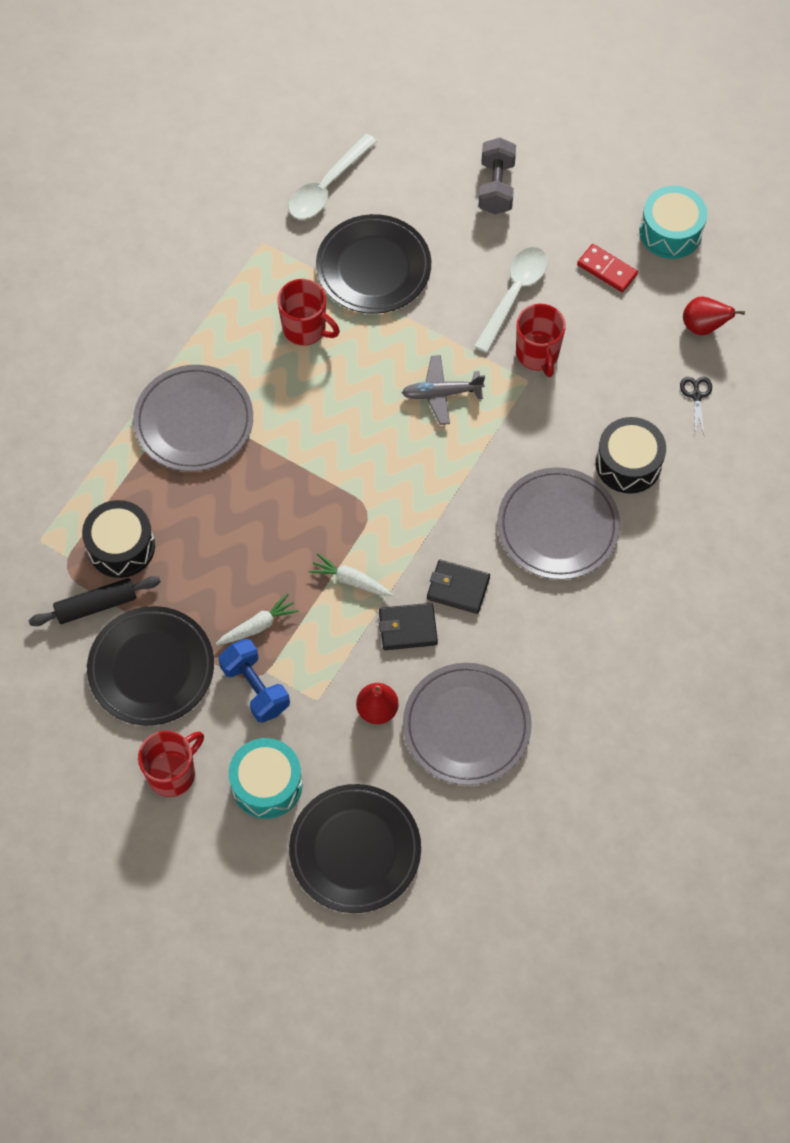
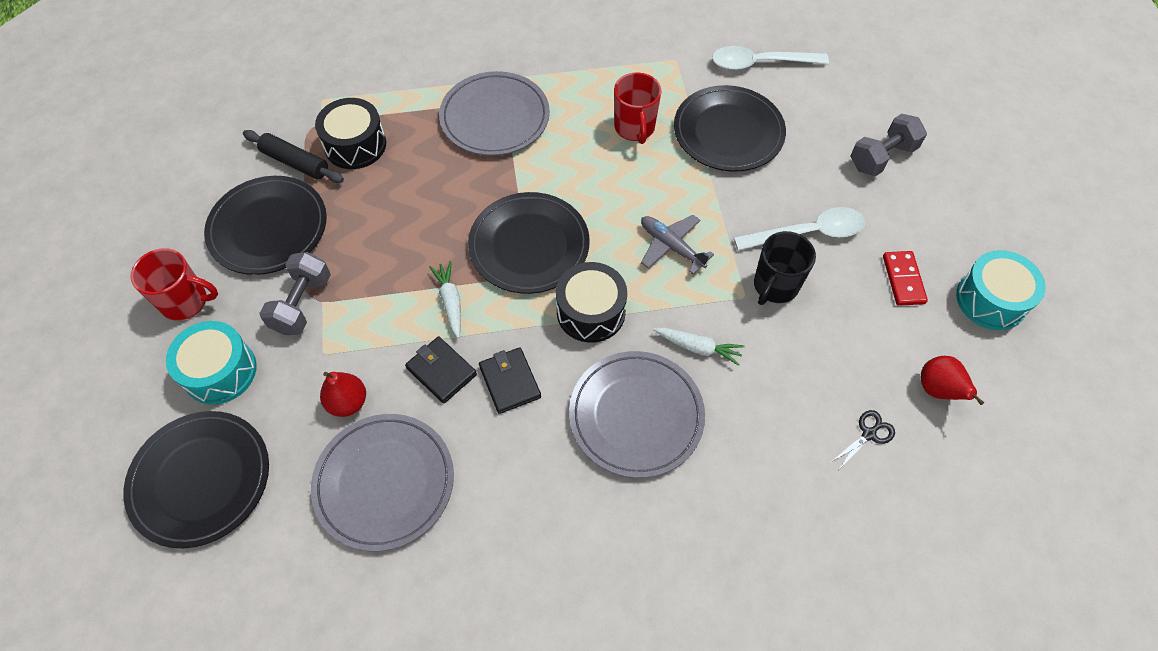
camera: 50 degrees right, 5 degrees down
white carrot [216,593,299,645] -> white carrot moved to [653,328,745,366]
blue dumbbell [218,639,290,723] -> grey dumbbell [259,252,331,335]
red mug [516,304,566,377] -> black mug [754,231,816,305]
black drum [596,417,666,494] -> black drum moved to [556,262,627,343]
none -> black plate [468,192,590,294]

